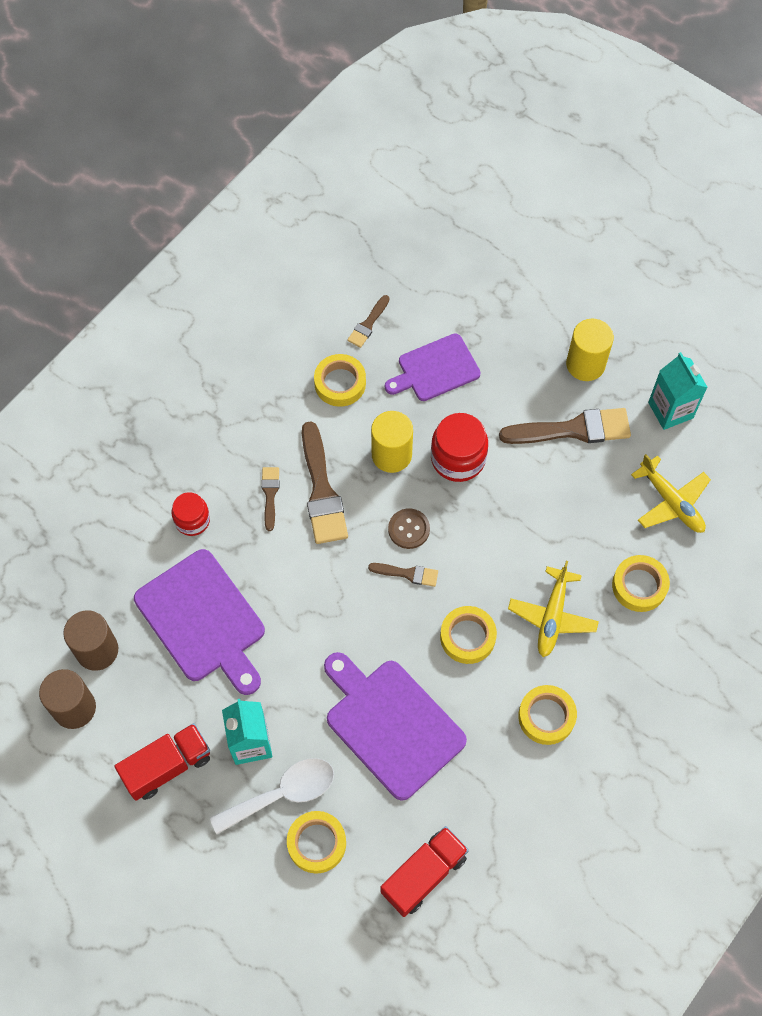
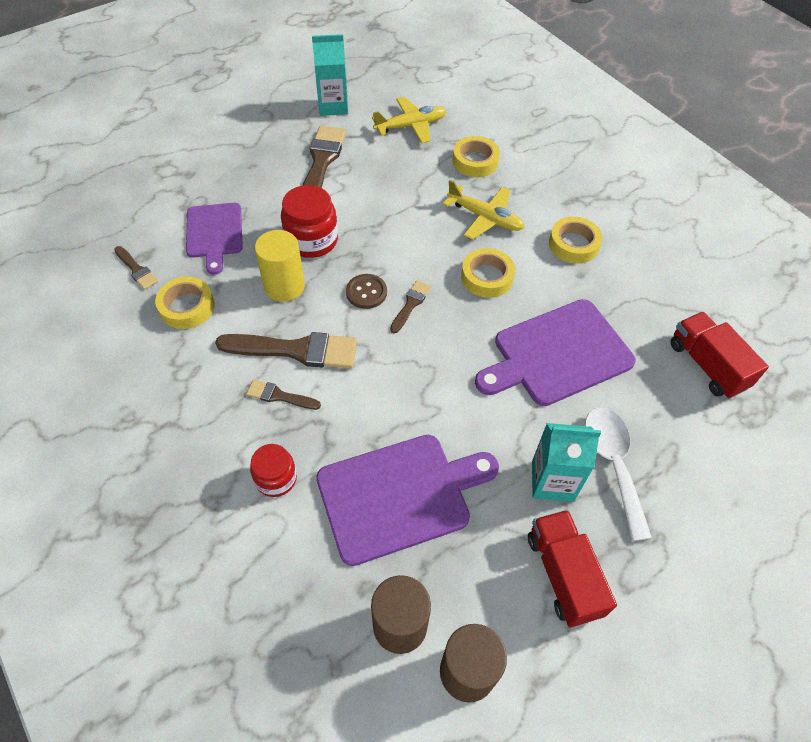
camera: 75 degrees left, 10 degrees down
yellow tape [287,811,346,874] -> none
yellow cylinder [566,319,614,381] -> none

